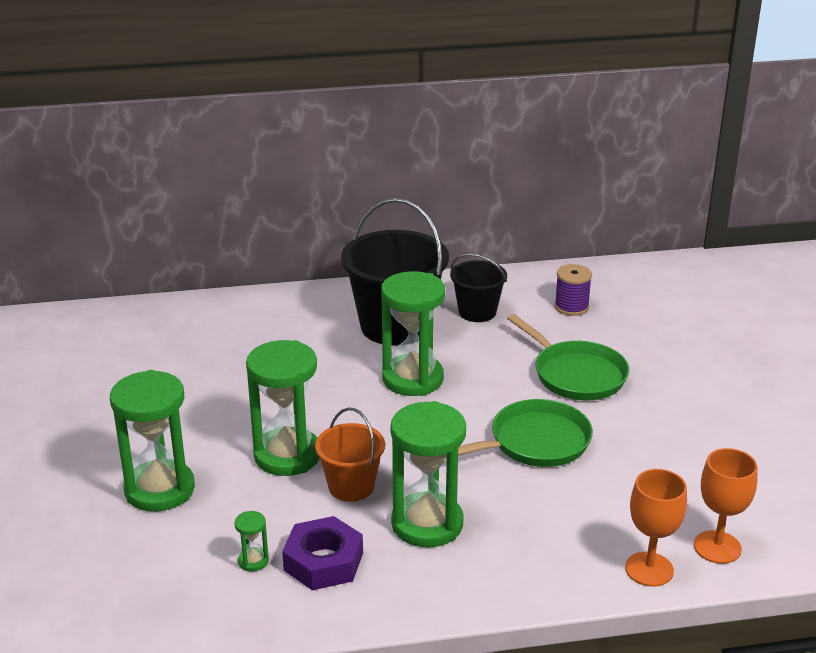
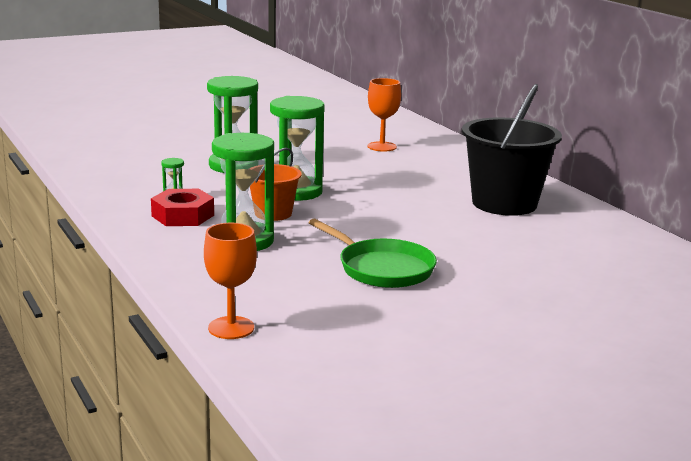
camera: 70 degrees right, 10 degrees down
purple nut [282,516,363,590] -> red nut [151,189,214,226]
green hourglass [381,271,445,396] -> none
black bucket [450,254,507,322] -> none
green pan [507,314,629,400] -> none
purple spool [555,264,592,316] -> none
orange goblet [694,448,758,564] -> orange goblet moved to [368,78,401,152]

